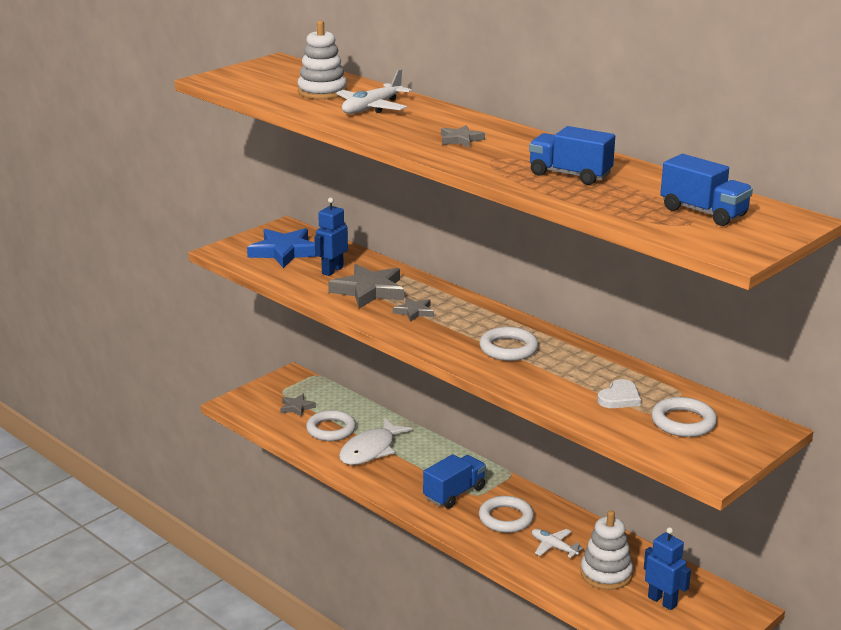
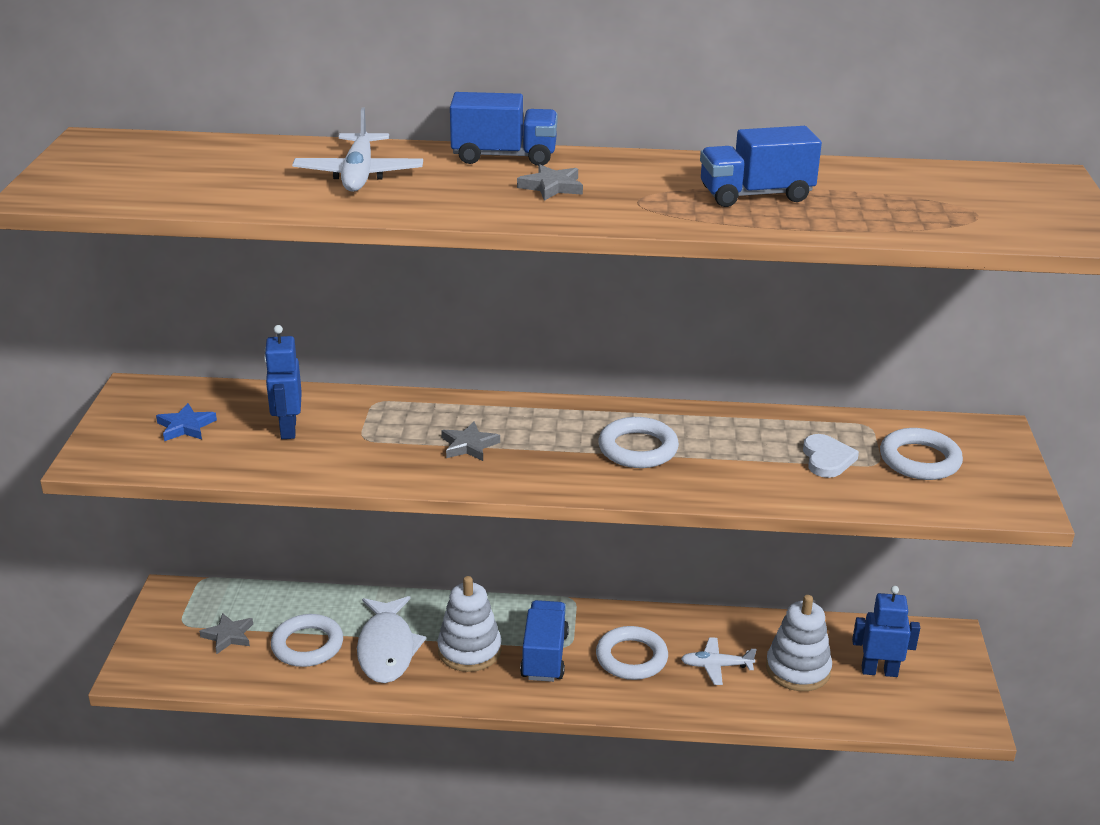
camera: 40 degrees left, 5 degrees up
blue star [247,228,318,268] -> blue star [156,403,217,441], size x0.52
white stacking toy [298,21,347,99] -> white stacking toy moved to [438,576,502,672]
grey star [328,264,404,308] -> none
blue truck [660,154,753,226] -> blue truck moved to [450,92,558,166]

